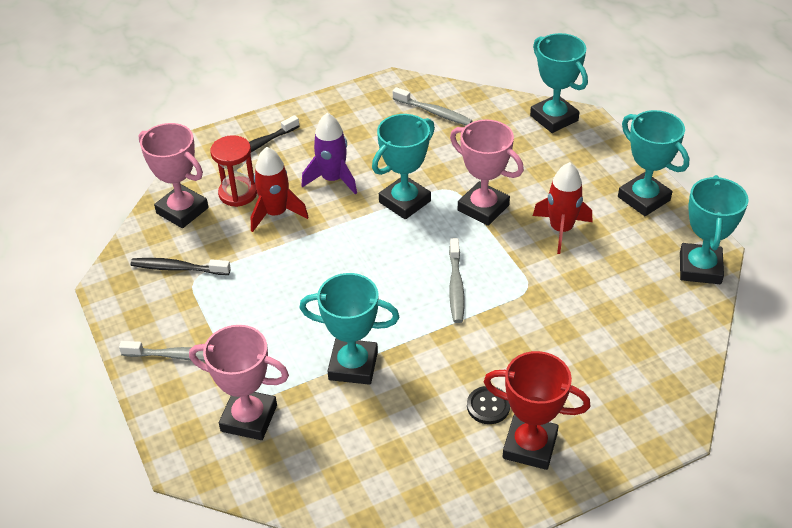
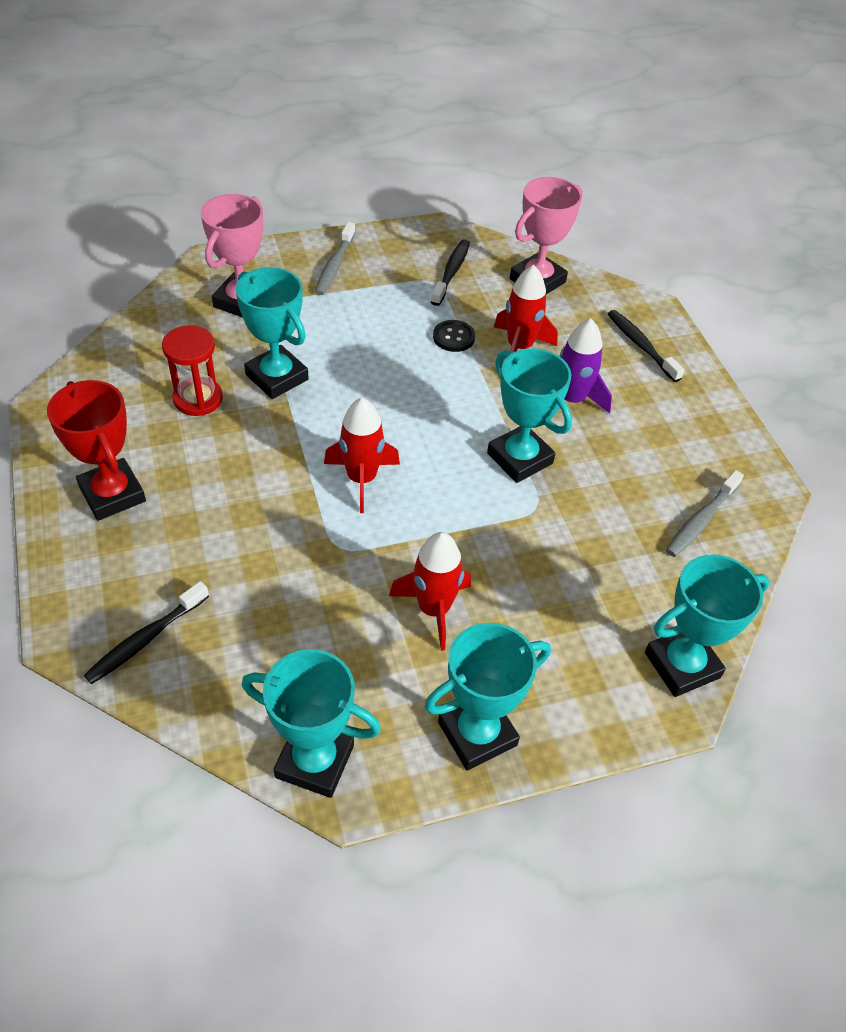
camera: 95 degrees right, 5 degrees up
red hourglass [210,135,257,207] -> red hourglass moved to [162,325,223,416]
turquoise trophy [300,273,399,385] -> turquoise trophy turned 60 degrees counterclockwise [236,267,309,399]
grey toothbrush [449,238,464,323] -> red rocket [324,398,400,513]
pink trophy [450,119,524,226] -> none
black button [467,386,510,424] -> black button moved to [433,320,475,352]
red trophy [484,351,591,470] -> red trophy turned 60 degrees counterclockwise [47,380,146,521]
none -> black toothbrush [84,581,209,684]

